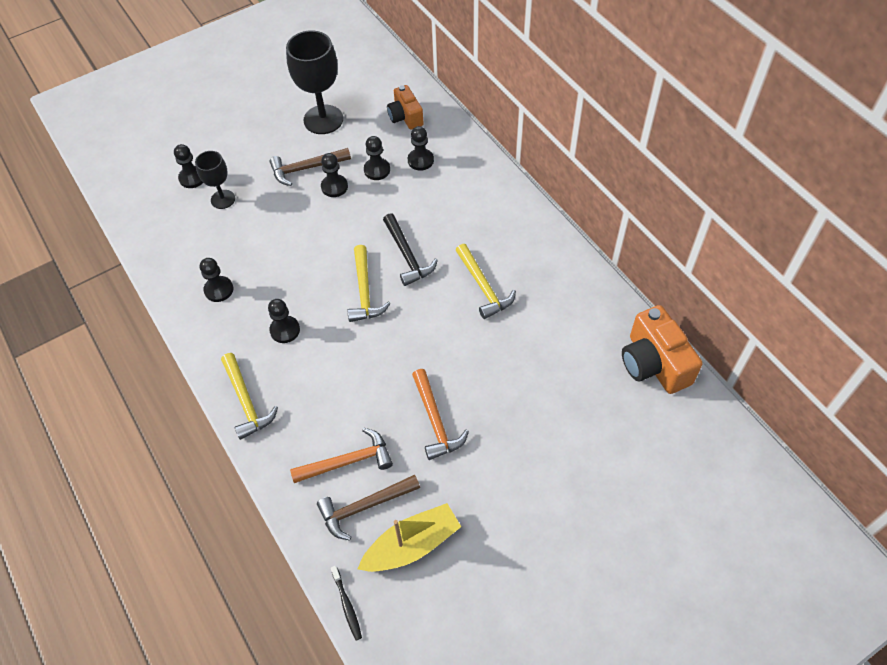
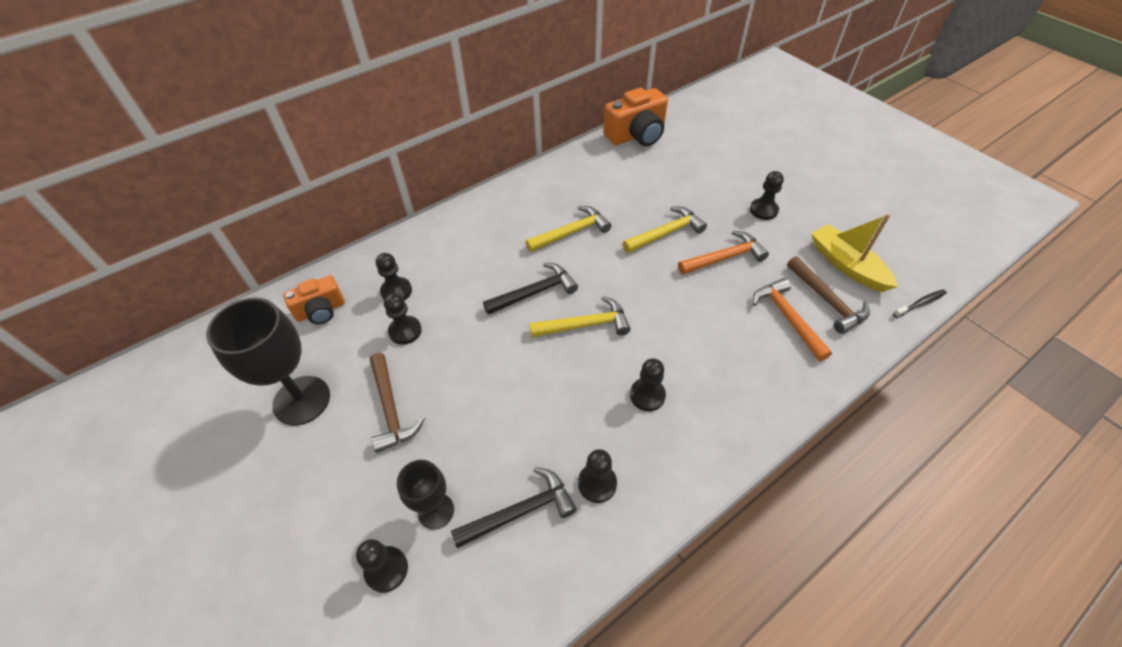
camera: 95 degrees left, 5 degrees down
yellow hammer [221,353,278,440] -> yellow hammer moved to [623,207,707,253]
black pawn [321,153,348,197] -> black pawn moved to [750,171,784,220]
none -> black hammer [451,467,577,548]

